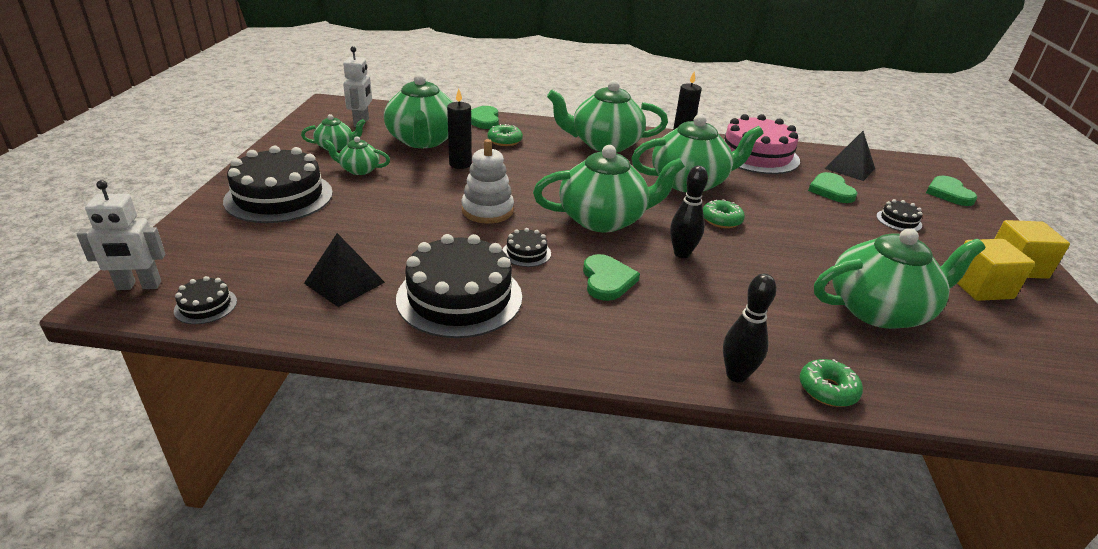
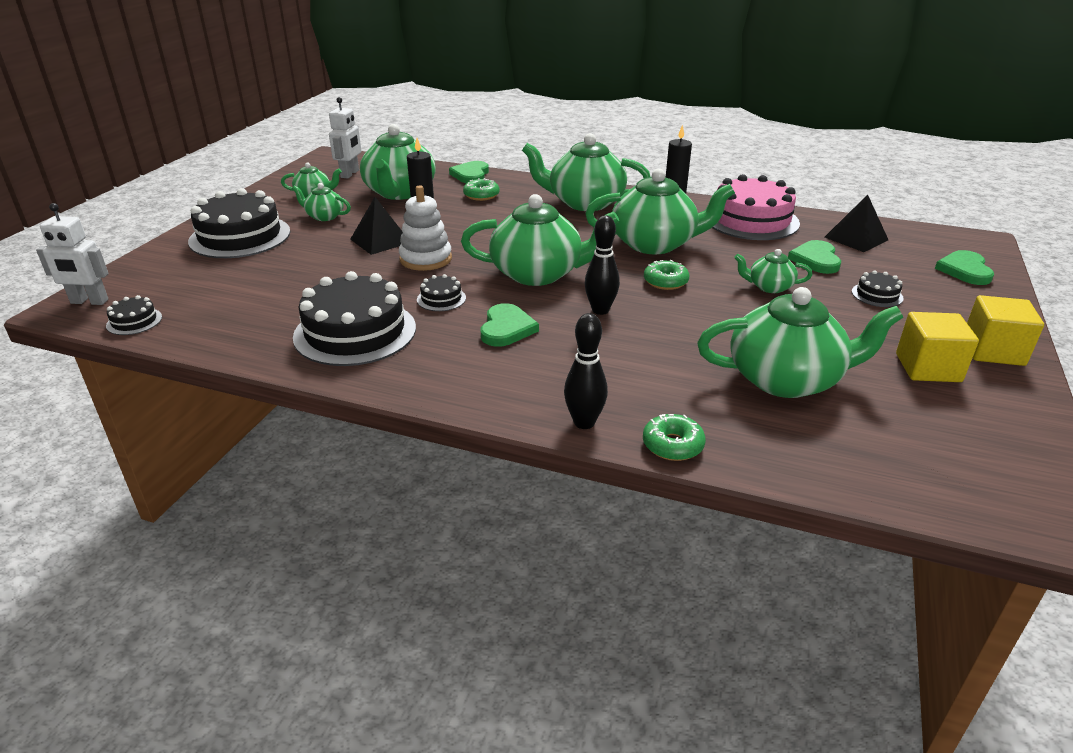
camera: 15 degrees right, 0 degrees up
black pyramid [304,233,385,307] -> black pyramid moved to [350,197,403,255]
none -> green teapot [734,249,813,293]

